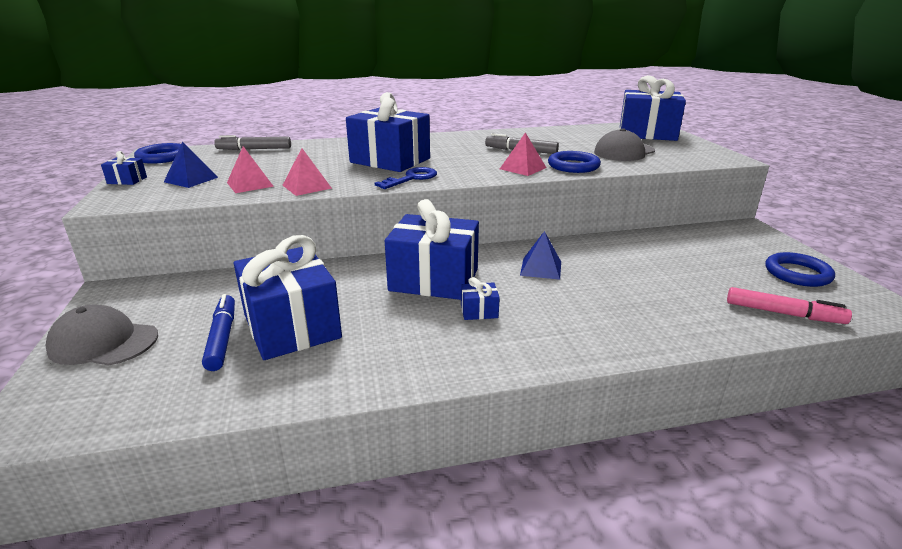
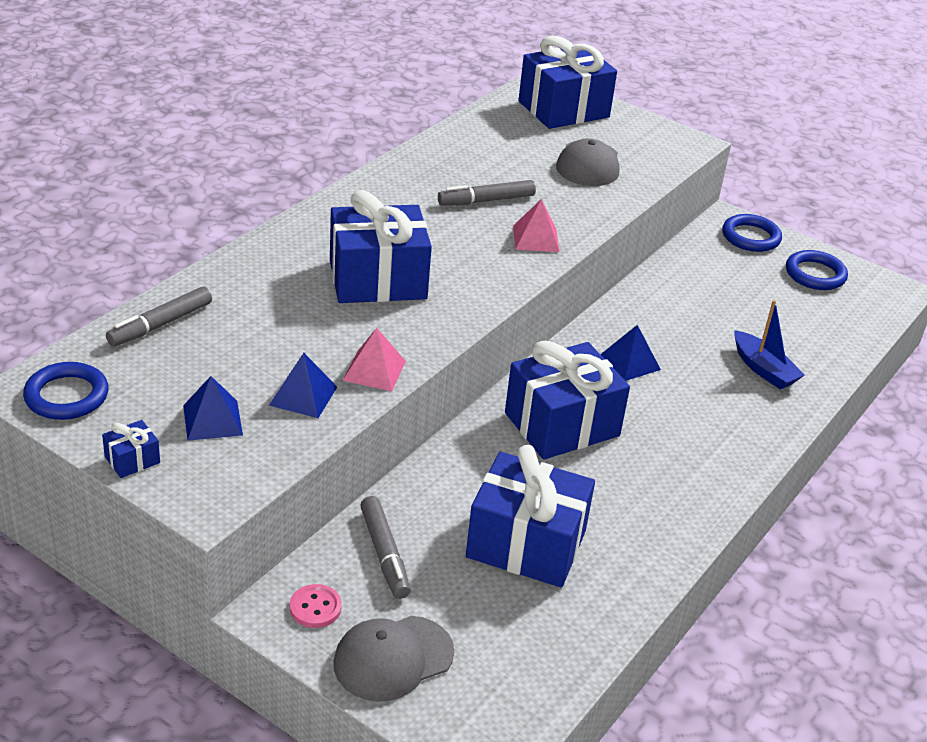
camera: 45 degrees left, 10 degrees up
blue marker [202,294,235,371] -> none
pink pyramid [227,146,274,193] -> blue pyramid [269,353,337,418]
blue key [375,167,437,189] -> none
blue gift [461,277,500,320] -> none
blue ring [548,151,601,173] -> blue ring moved to [722,214,782,252]
pink marker [727,287,852,324] -> none
none -> pink button [290,584,342,628]
none -> grey marker [360,496,411,599]
none -> blue boat [734,300,805,389]

